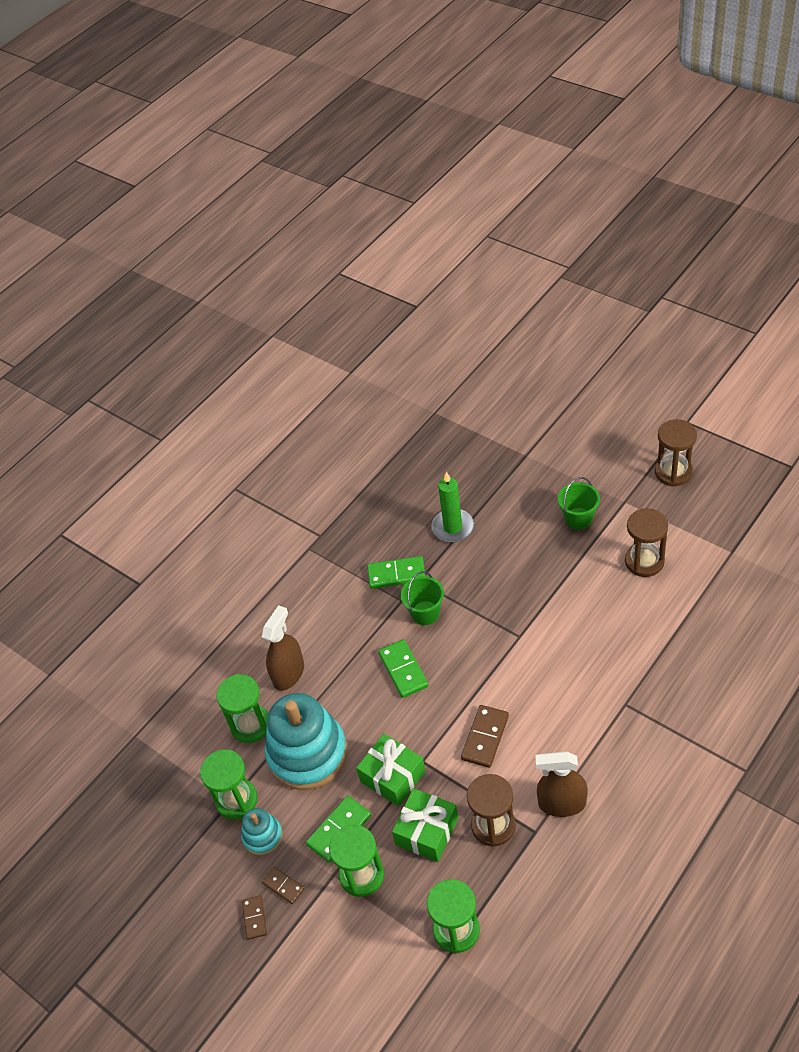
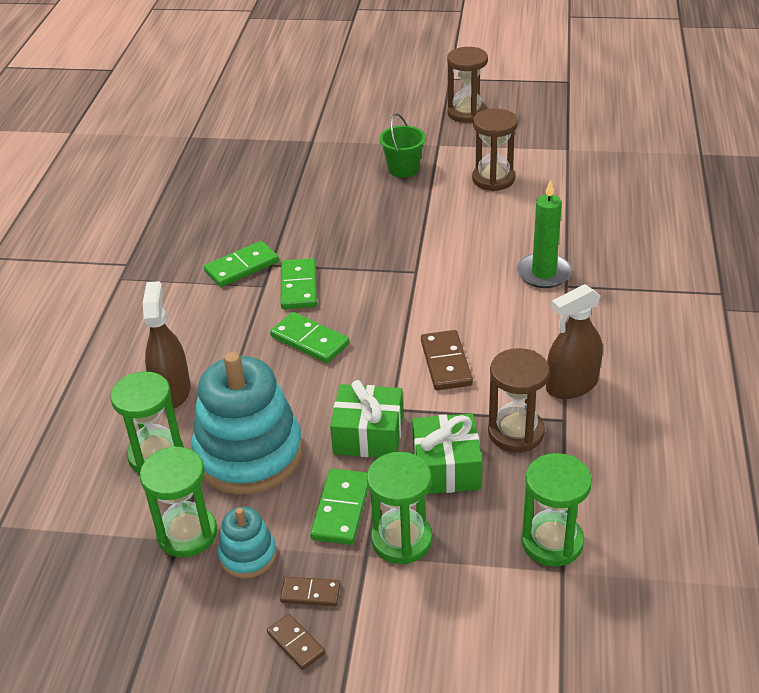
camera: 35 degrees left, 10 degrees down
green bucket [401,571,444,625] -> green domino [281,258,317,309]
green candle [431,472,474,542] -> green candle moved to [517,179,572,288]

